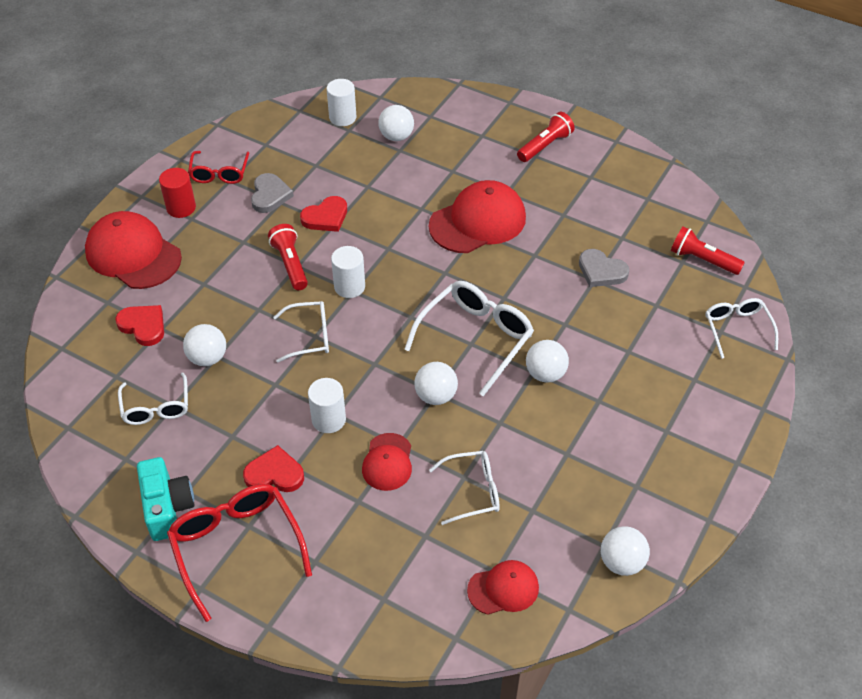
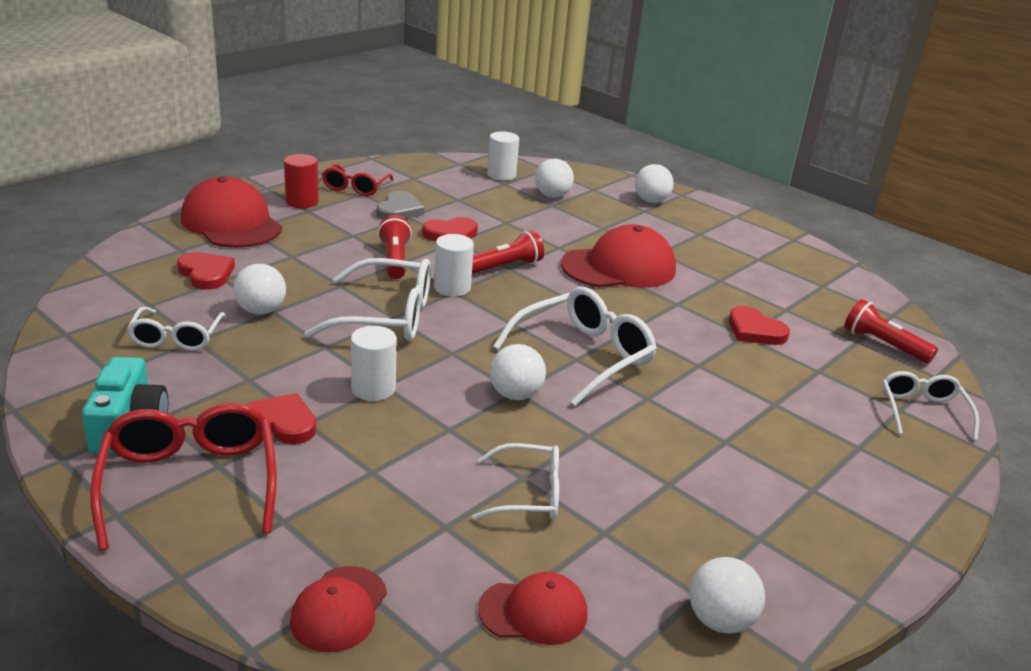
camera: 10 degrees right, 20 degrees down
white glasses [273,301,329,363] -> white glasses [304,258,431,341], size x1.62
red cap [362,433,412,491] -> red cap moved to [290,566,387,652]
red flashlight [517,112,575,162] -> red flashlight moved to [472,230,544,274]
white ball [526,340,569,383] -> white ball moved to [635,164,674,203]
grey heart [579,249,629,287] -> red heart [729,306,790,345]

